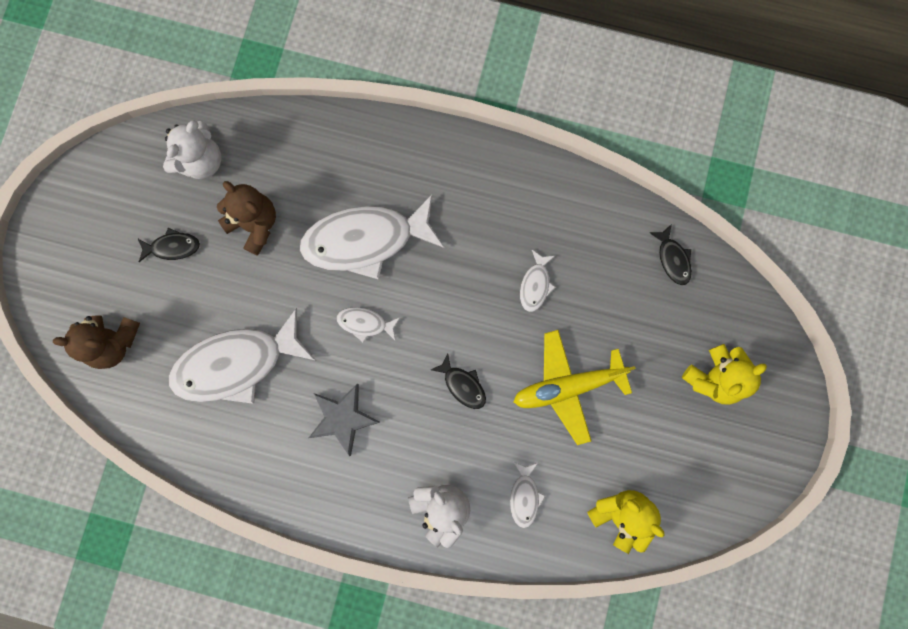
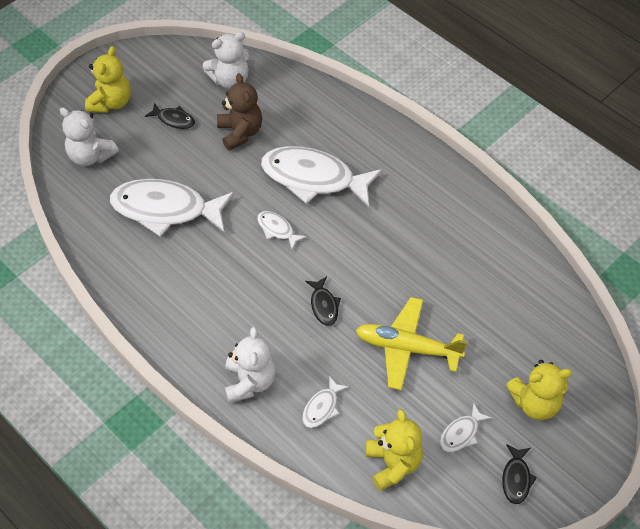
camera: 30 degrees right, 25 degrees down
brown teddy bear [53,315,140,369] -> white teddy bear [60,107,119,166]
grey star [309,384,380,456] -> none
white fish [520,250,556,312] -> white fish moved to [440,403,492,452]
black fish [649,224,692,285] -> black fish moved to [502,444,537,504]
none -> yellow teddy bear [85,46,131,113]

